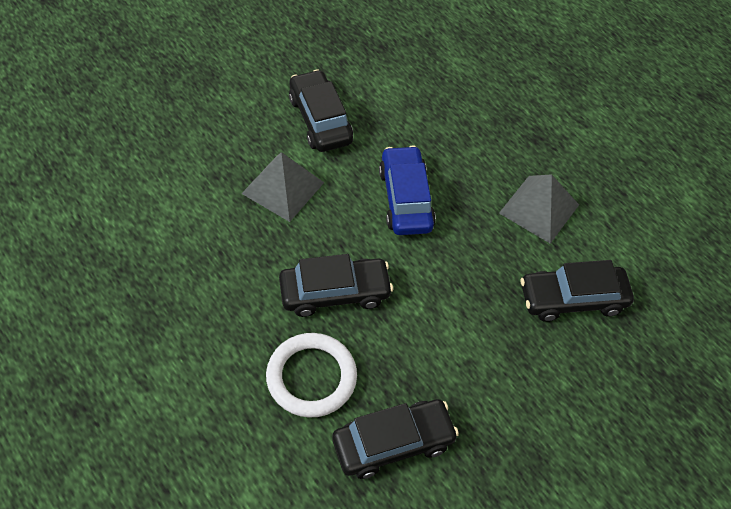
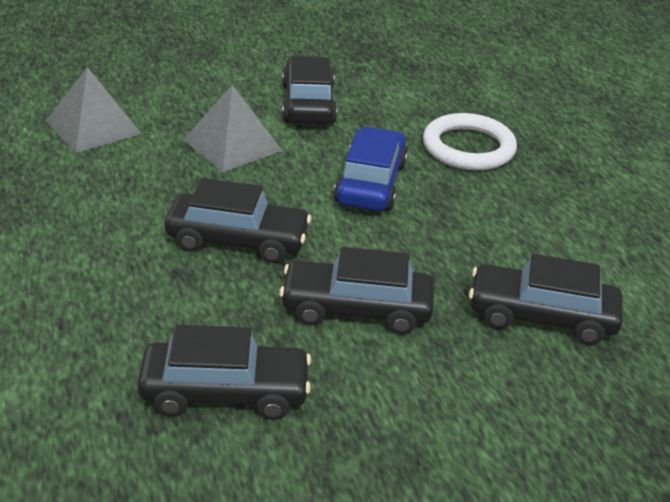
camera: 20 degrees right, 20 degrees down
white ring [266,333,357,418] -> white ring moved to [423,113,517,170]
grey pyramid [499,174,579,244] -> grey pyramid moved to [46,67,141,153]
none -> black car [279,247,434,334]

